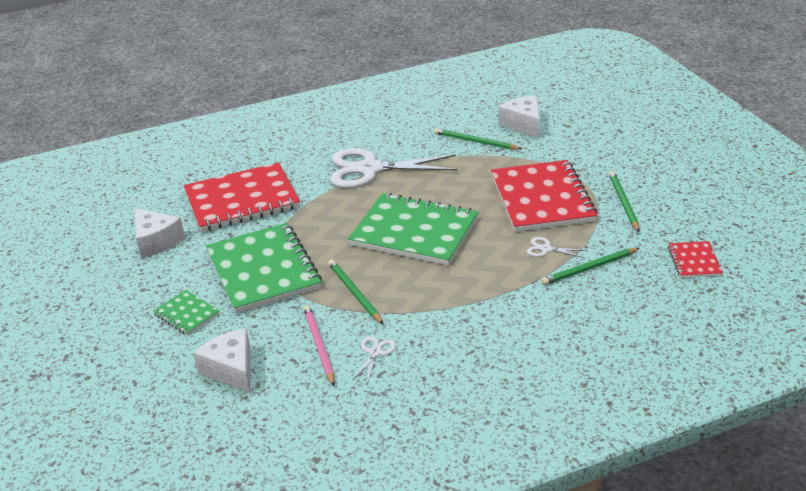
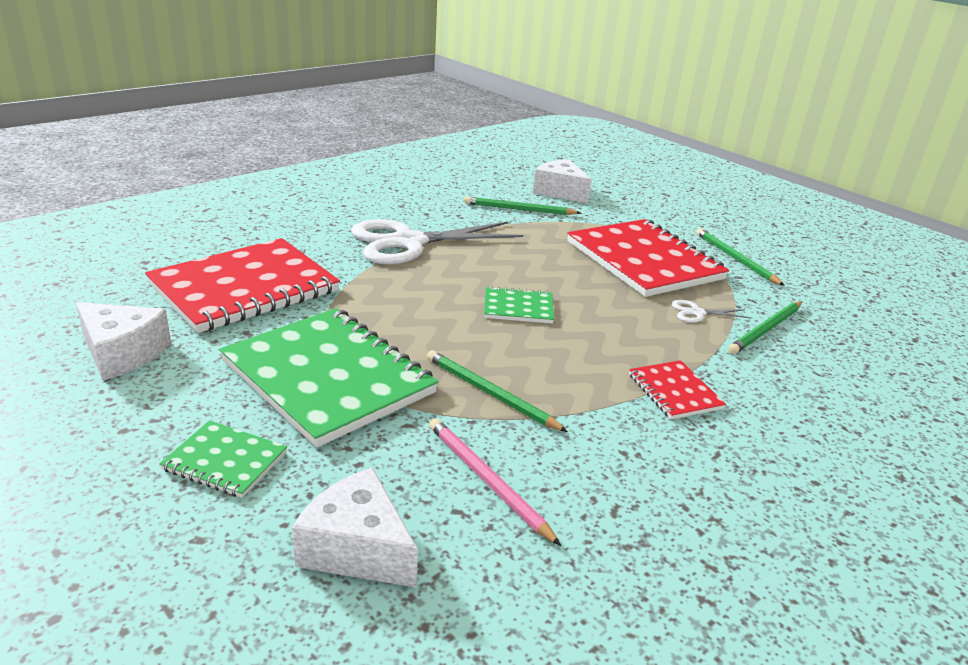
camera: 25 degrees left, 5 degrees down
green notebook [348,193,478,265] -> green notebook [484,286,554,324], size x0.46
white scissors [353,336,396,381] -> none
red notebook [668,241,723,278] -> red notebook moved to [629,360,726,419]

